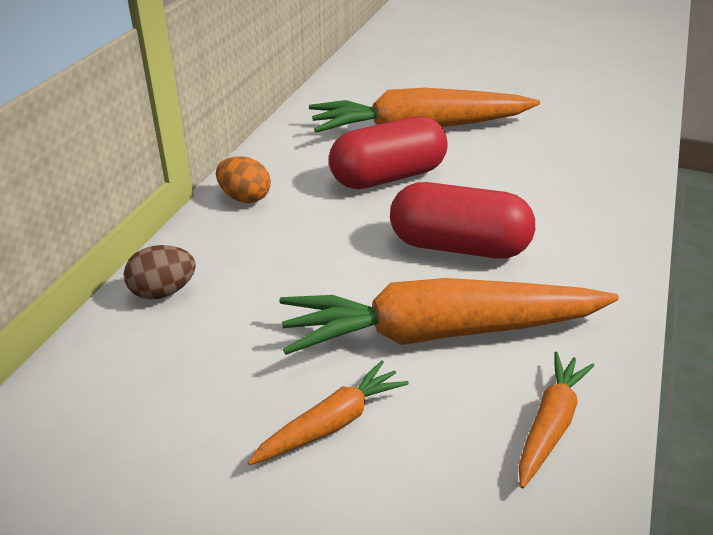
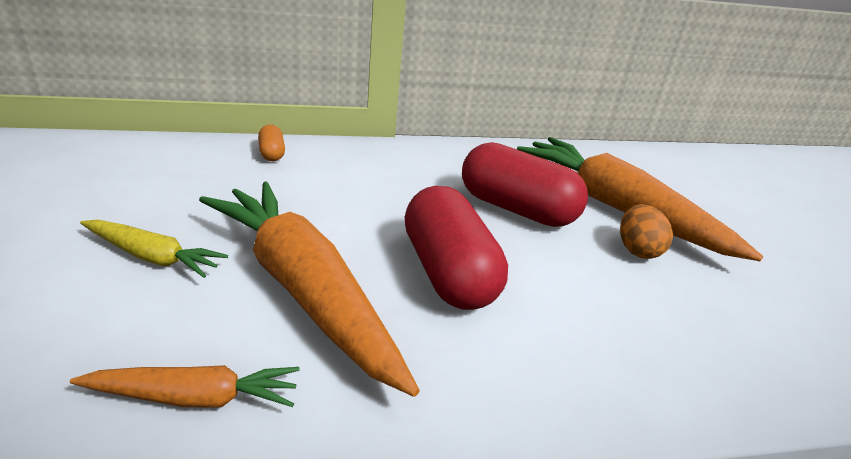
camera: 55 degrees right, 5 degrees down
brown egg [124,245,196,300] -> orange capsule [258,125,285,161]
orange egg [216,156,271,203] -> orange egg moved to [620,204,673,259]
orange carrot [247,360,409,465] -> yellow carrot [80,220,228,278]

